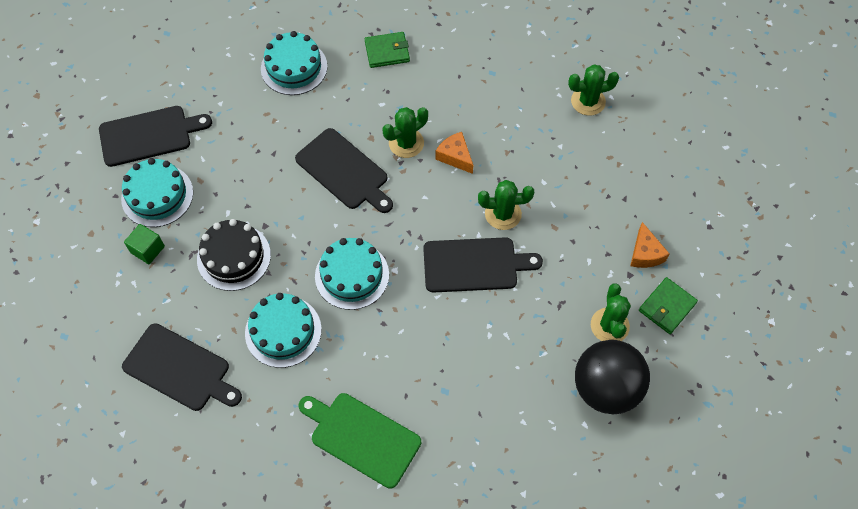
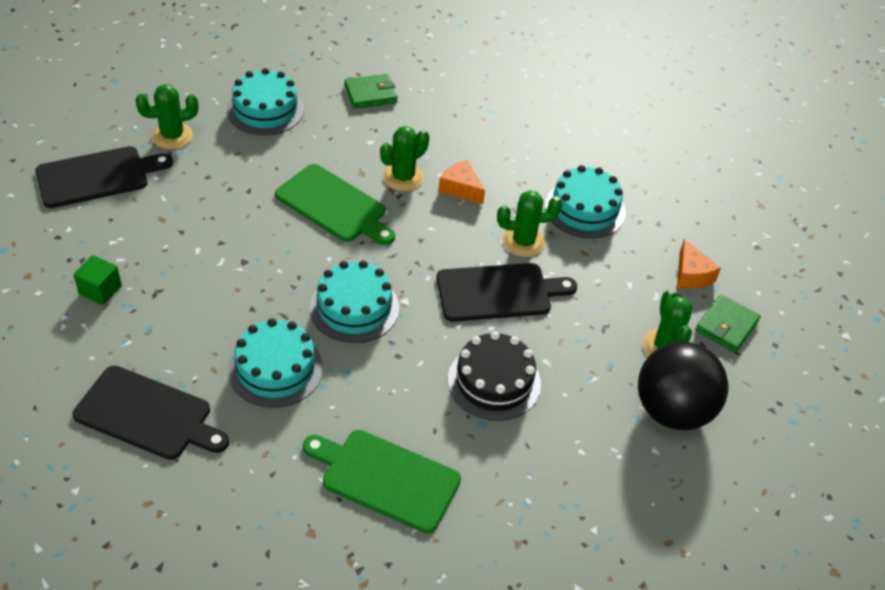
camera: 10 degrees left, 15 degrees down
turquoise cake [121,158,193,227] -> turquoise cake moved to [545,165,626,239]
black cake [197,219,271,291] -> black cake moved to [448,331,541,421]
black cutting board [295,128,393,213] -> green cutting board [275,164,395,245]
green cactus [568,65,619,116] -> green cactus moved to [135,84,199,149]

